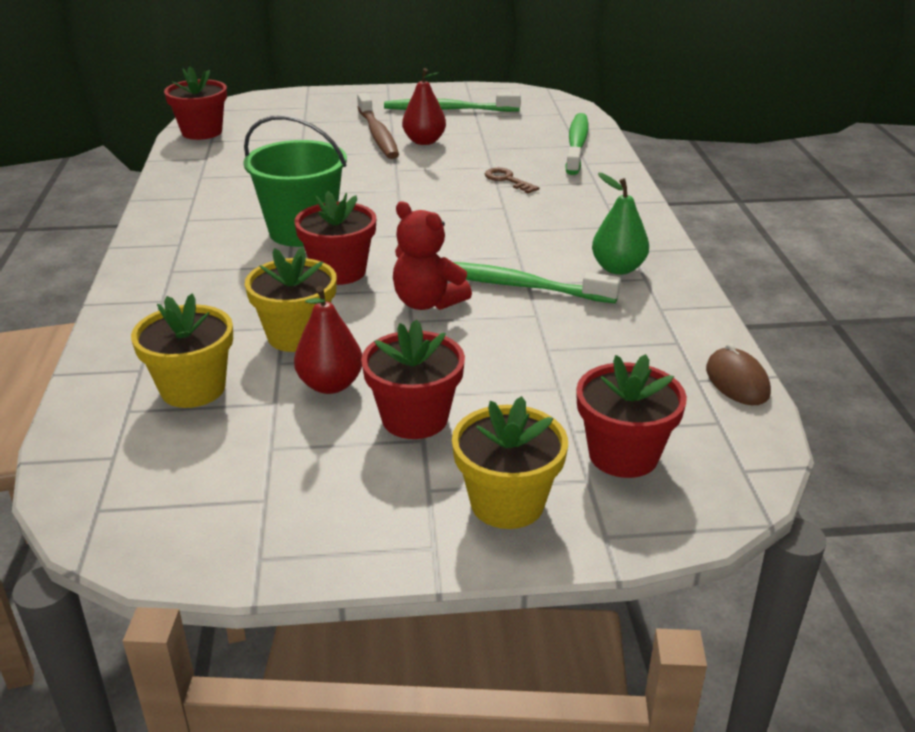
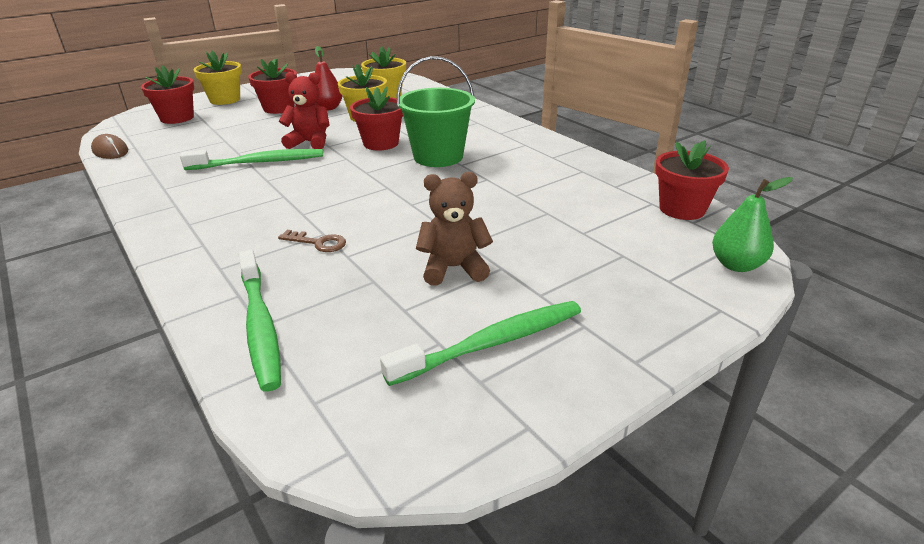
camera: 150 degrees right, 0 degrees up
brown toothbrush [357,93,399,159] -> none
red pear [402,68,446,145] -> brown teddy bear [416,172,493,286]
green pear [592,173,649,275] -> green pear moved to [712,177,793,272]

